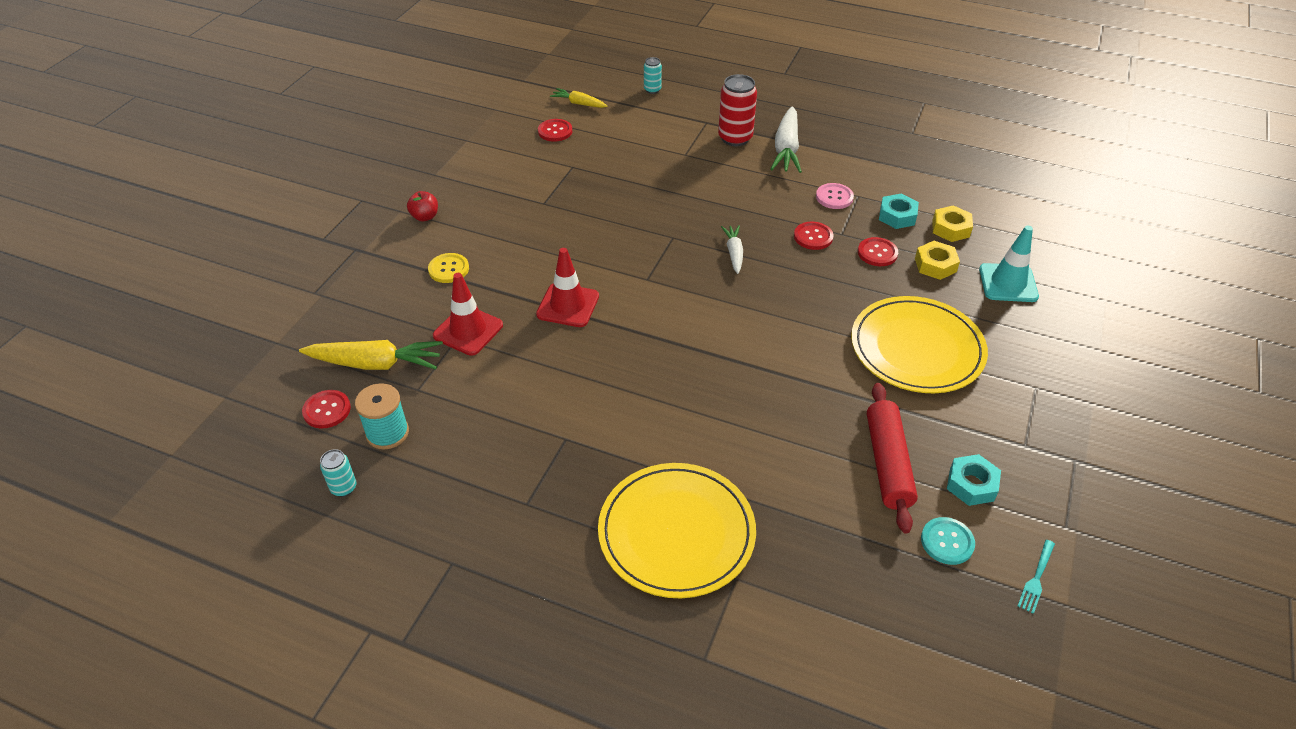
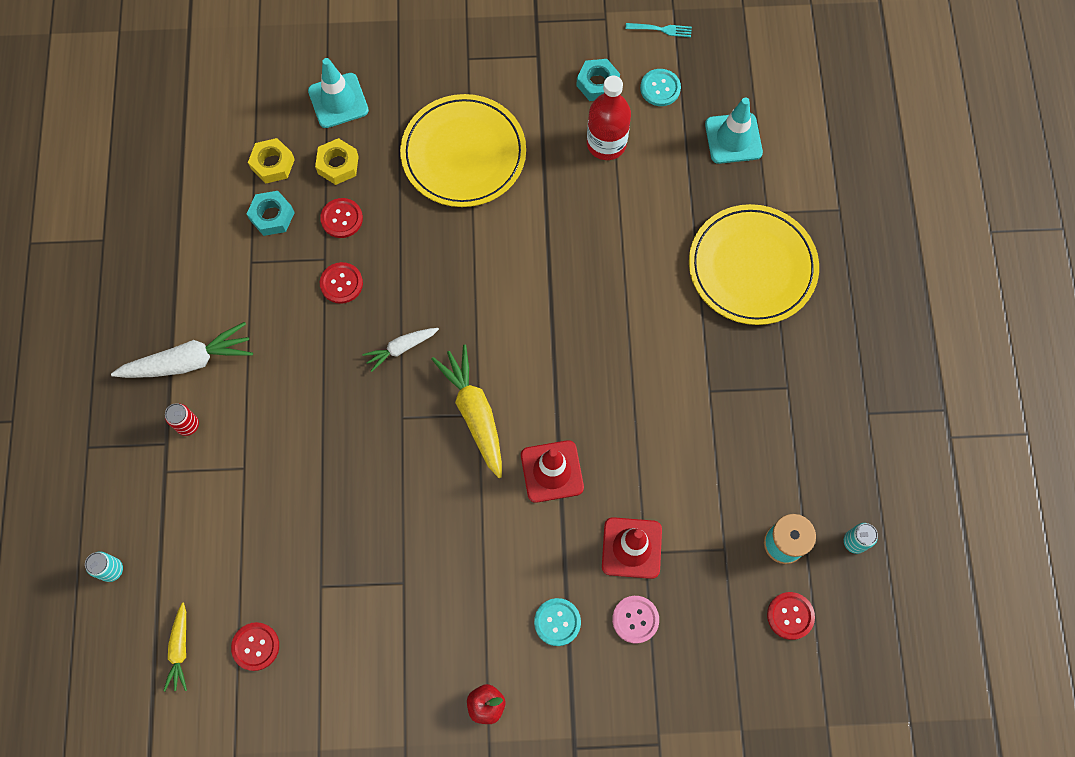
camera: 115 degrees left, 25 degrees up
yellow carrot [299,340,443,370] -> yellow carrot moved to [432,345,502,478]
yellow button [428,253,469,283] -> turquoise button [534,598,581,646]
red can [718,74,757,146] -> red can [165,403,199,436], size x0.54
pink button [816,183,854,209] -> pink button moved to [612,596,659,644]
red rolling pin [867,383,918,533] -> red bottle [587,76,631,160]
none -> turquoise traffic cone [705,98,763,164]

